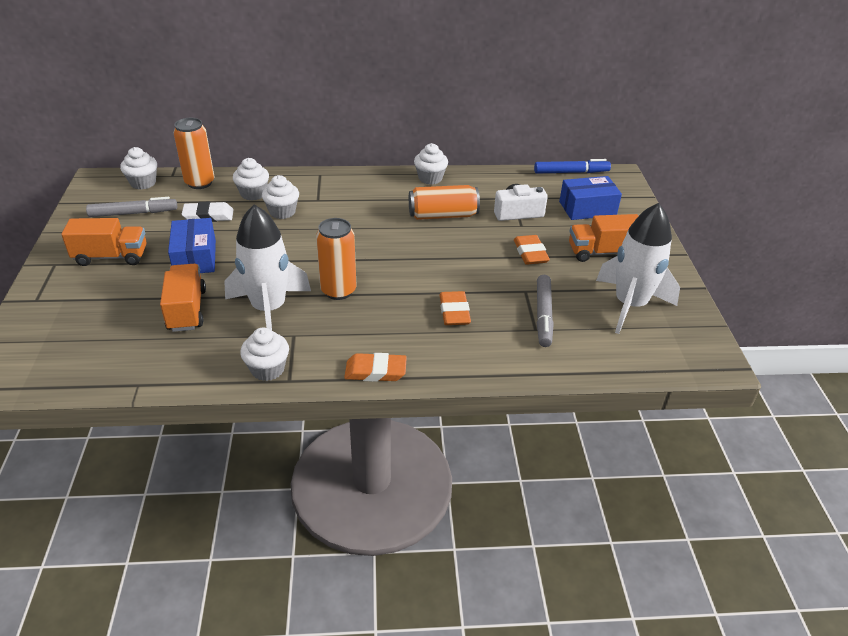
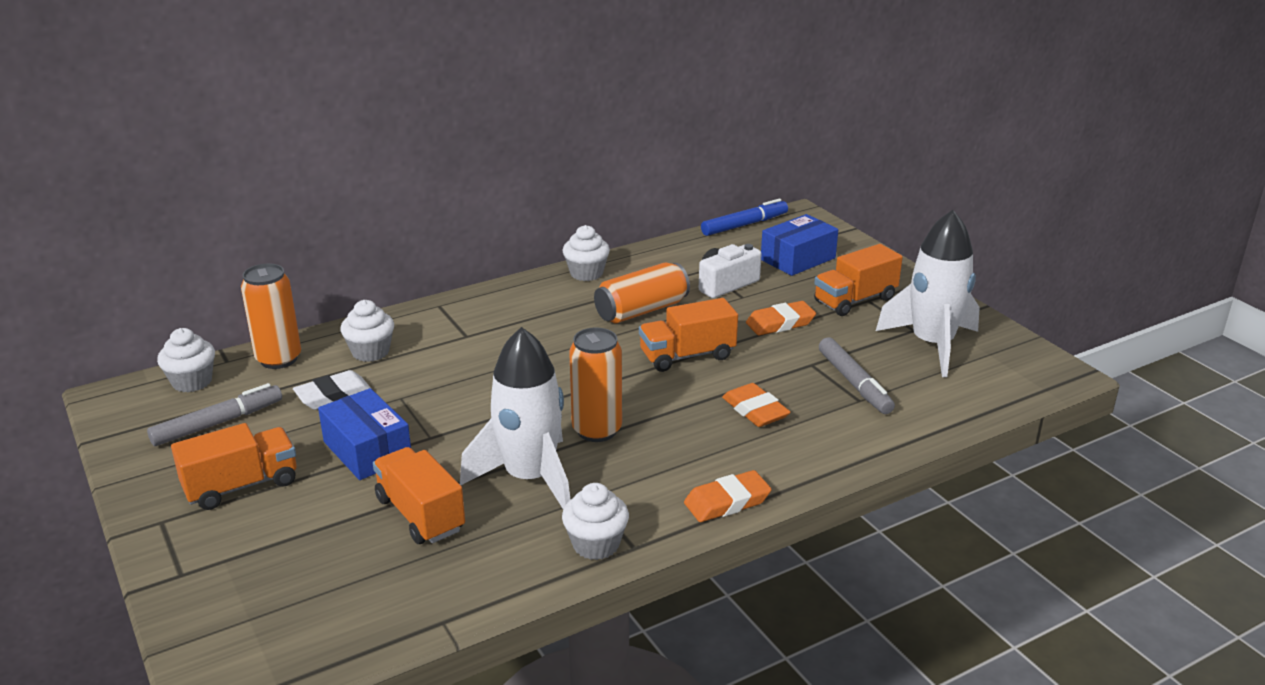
camera: 25 degrees left, 10 degrees down
white cupcake [262,175,299,219] -> none
orange eraser [514,235,550,265] -> orange eraser turned 75 degrees counterclockwise [746,301,816,335]
none -> orange truck [639,298,738,372]

